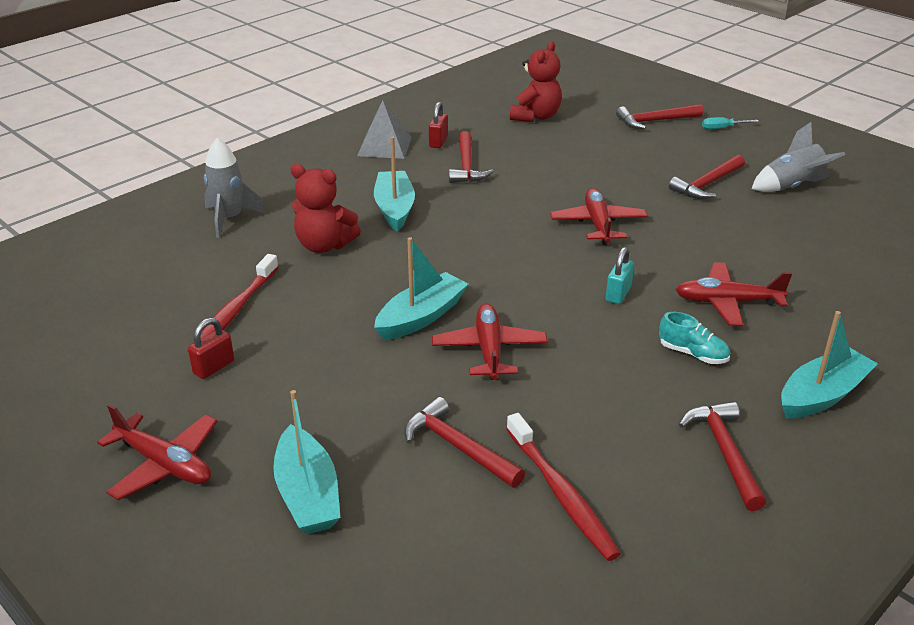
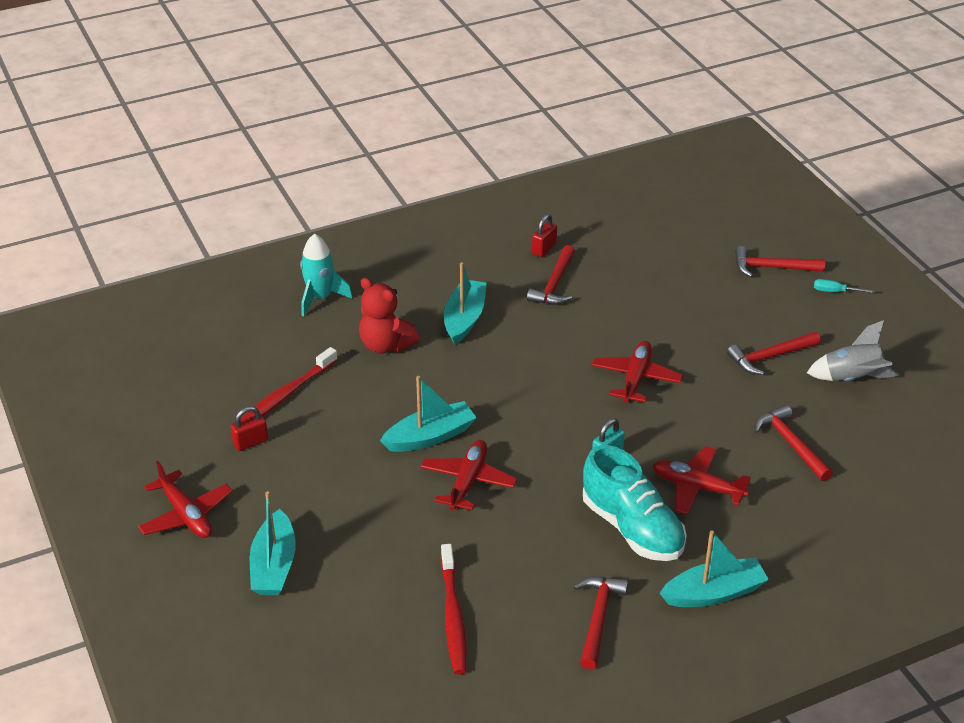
camera: 20 degrees right, 5 degrees up
grey rocket [204,138,265,238] -> turquoise rocket [300,234,352,316]
grey pyramid [357,100,412,159] -> none
red hammer [404,397,525,488] -> red hammer moved to [754,405,833,481]
red teddy bear [510,41,562,122] -> none
turquoise shoe [659,312,730,364] -> turquoise shoe [583,445,687,561], size x2.07

